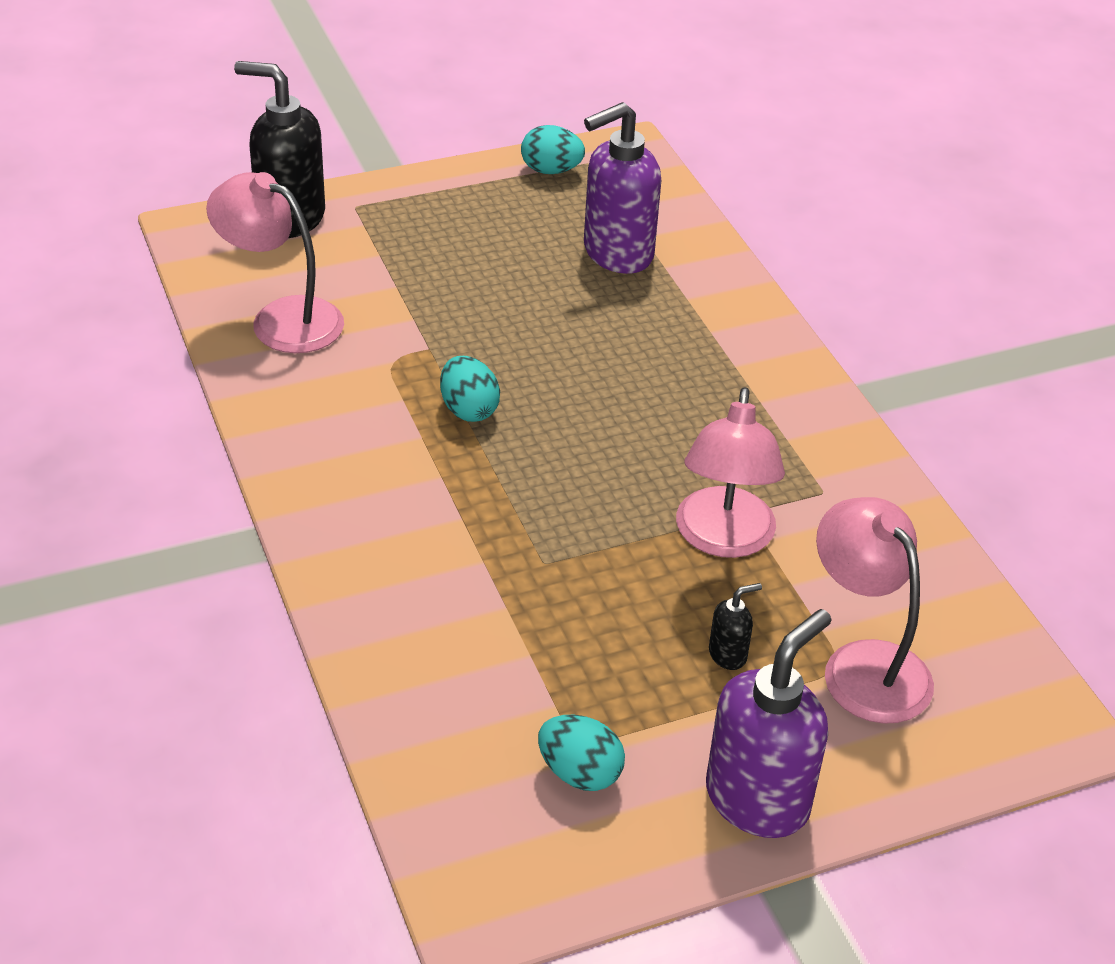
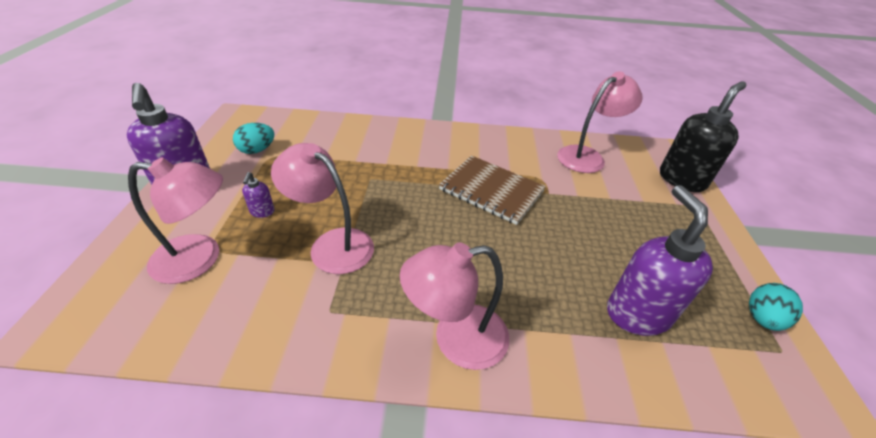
camera: 115 degrees right, 0 degrees up
turquoise egg [440,356,500,422] -> brown notebook [439,155,546,225]
black soap dispenser [709,583,762,670] -> purple soap dispenser [242,172,275,218]
none -> pink lamp [400,243,509,370]

